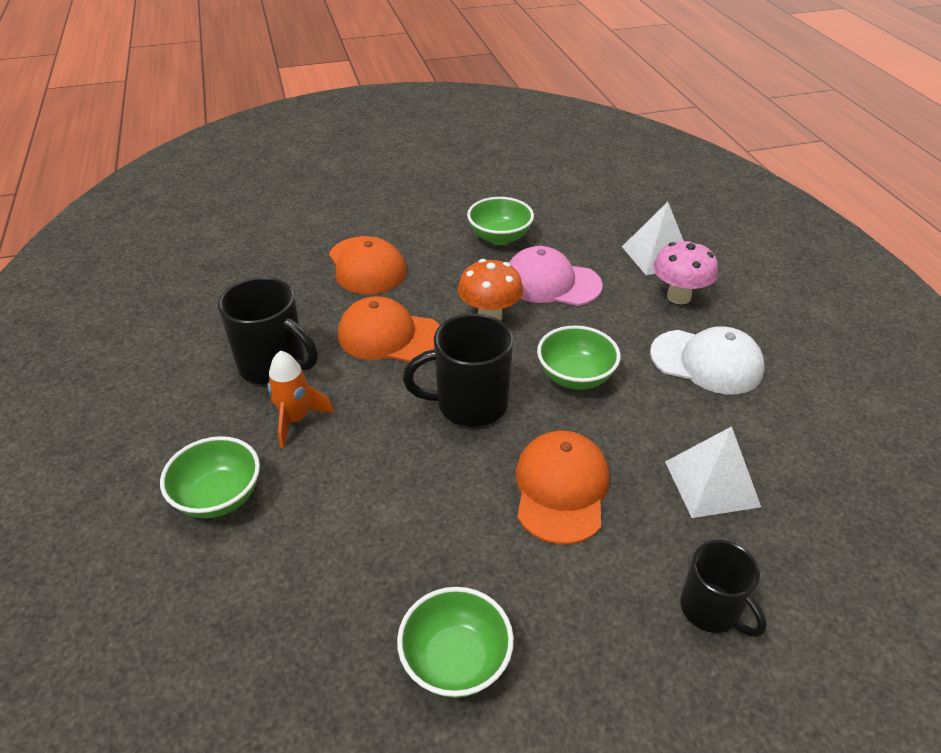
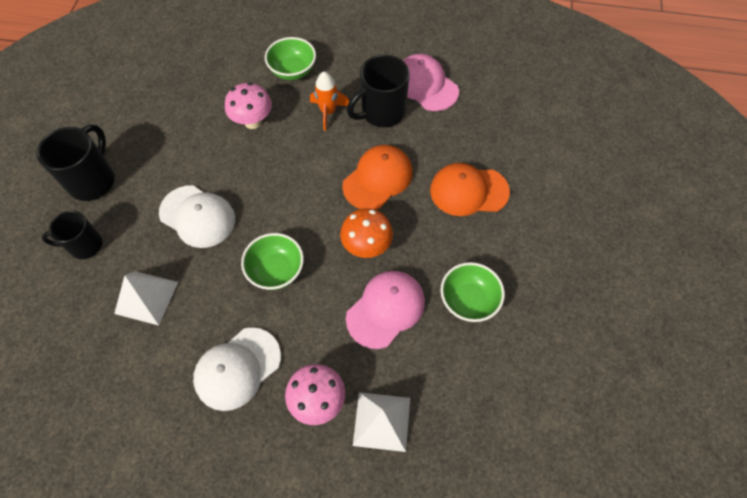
camera: 115 degrees right, 20 degrees up
green bowl [397,587,514,698] -> none
black mug [403,314,513,427] -> black mug moved to [37,124,115,201]
orange cap [515,431,610,545] -> white cap [159,185,235,248]
none -> pink mushroom [225,82,272,129]
none -> pink cap [403,54,459,111]

